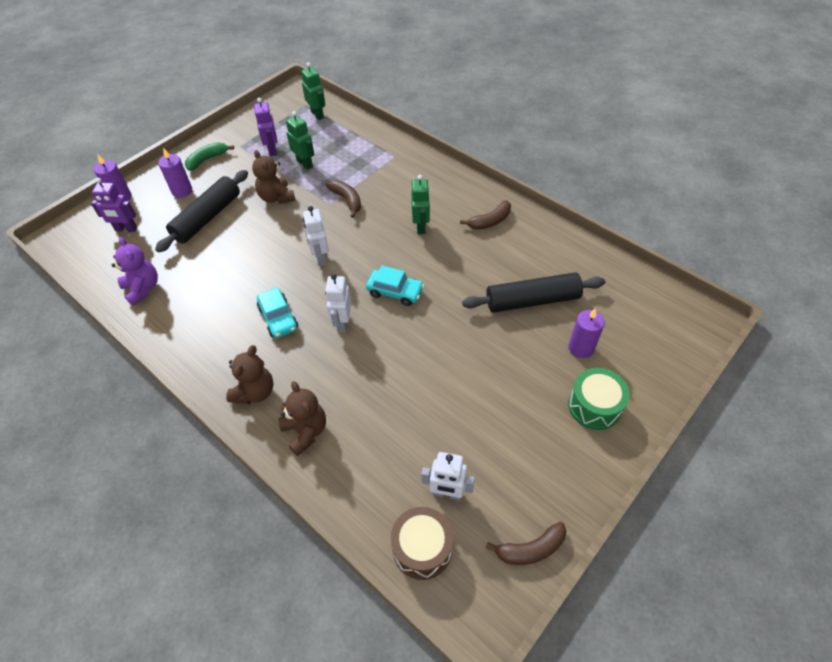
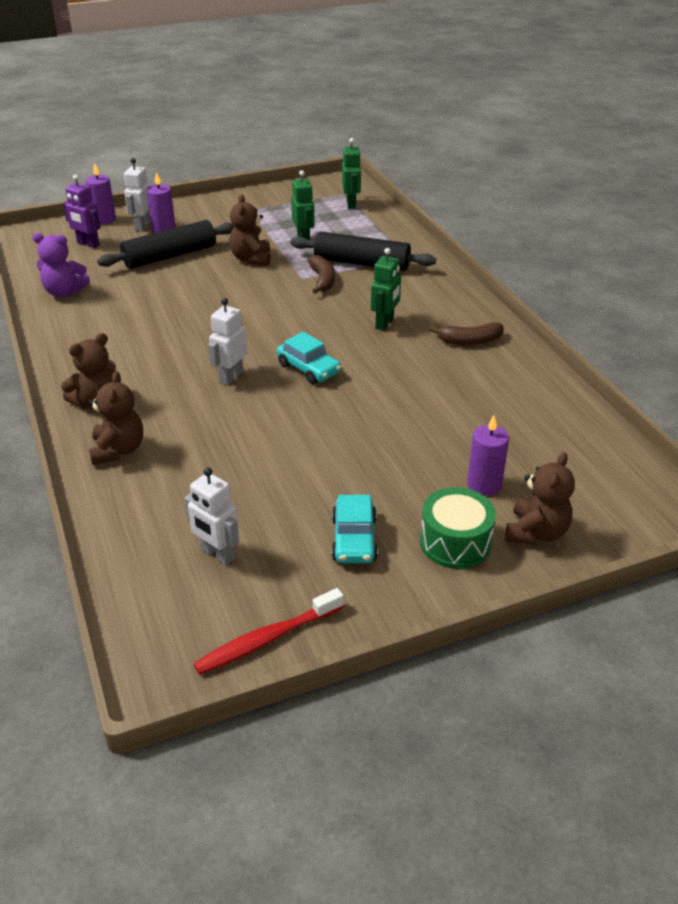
camera: 25 degrees right, 15 degrees down
purple teddy bear [112,237,158,306] -> purple teddy bear turned 105 degrees clockwise [33,233,90,297]
green banana [185,142,234,171] -> none
purple robot [254,98,278,156] -> none
turquoise car [257,288,298,338] -> turquoise car moved to [332,495,378,563]
white robot [303,206,329,266] -> white robot moved to [124,158,151,231]
brown drum [391,507,453,580] -> none
black rolling pin [462,272,605,313] -> black rolling pin moved to [290,232,436,271]
brown banana [486,522,567,565] -> red toothbrush [193,588,344,675]
none -> brown teddy bear [505,452,575,545]

